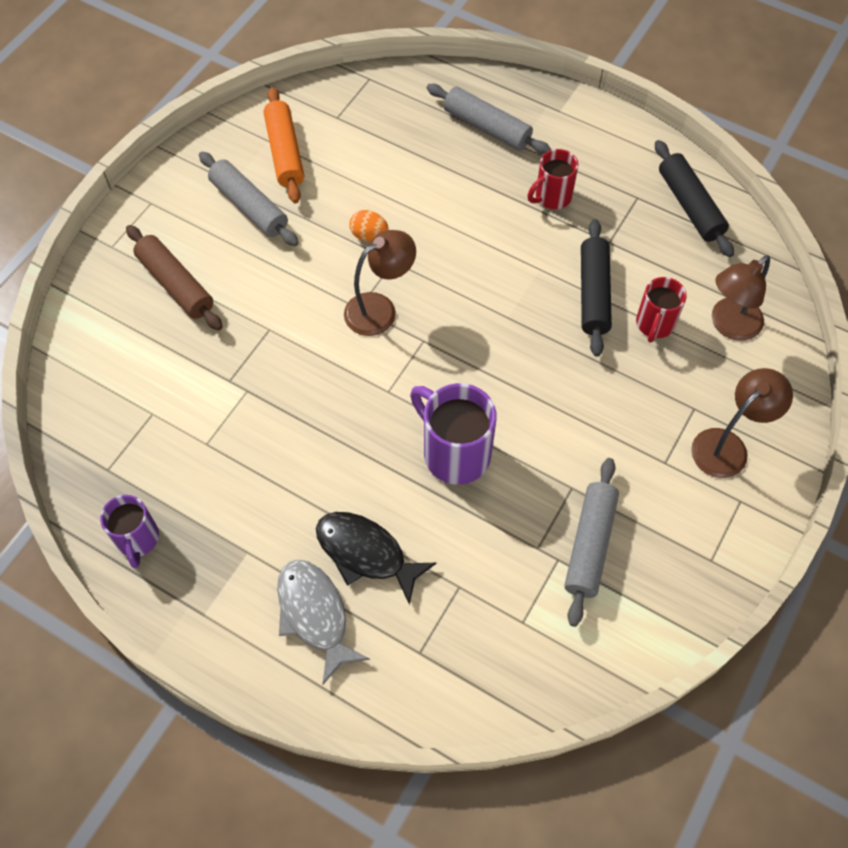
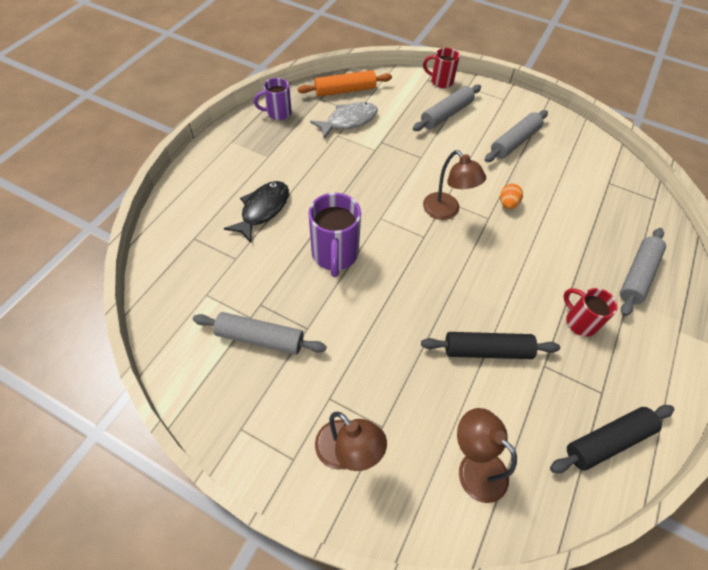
camera: 85 degrees right, 5 degrees down
brown rolling pin [126,225,223,331] -> grey rolling pin [413,85,481,131]
orange rolling pin [264,87,304,204] -> orange rolling pin moved to [298,70,392,97]
grey fish [277,560,370,685] -> grey fish moved to [310,102,378,139]
purple mug [410,383,497,485] -> purple mug turned 135 degrees clockwise [308,193,361,277]
red mug [636,277,687,343] -> red mug moved to [423,48,460,88]

